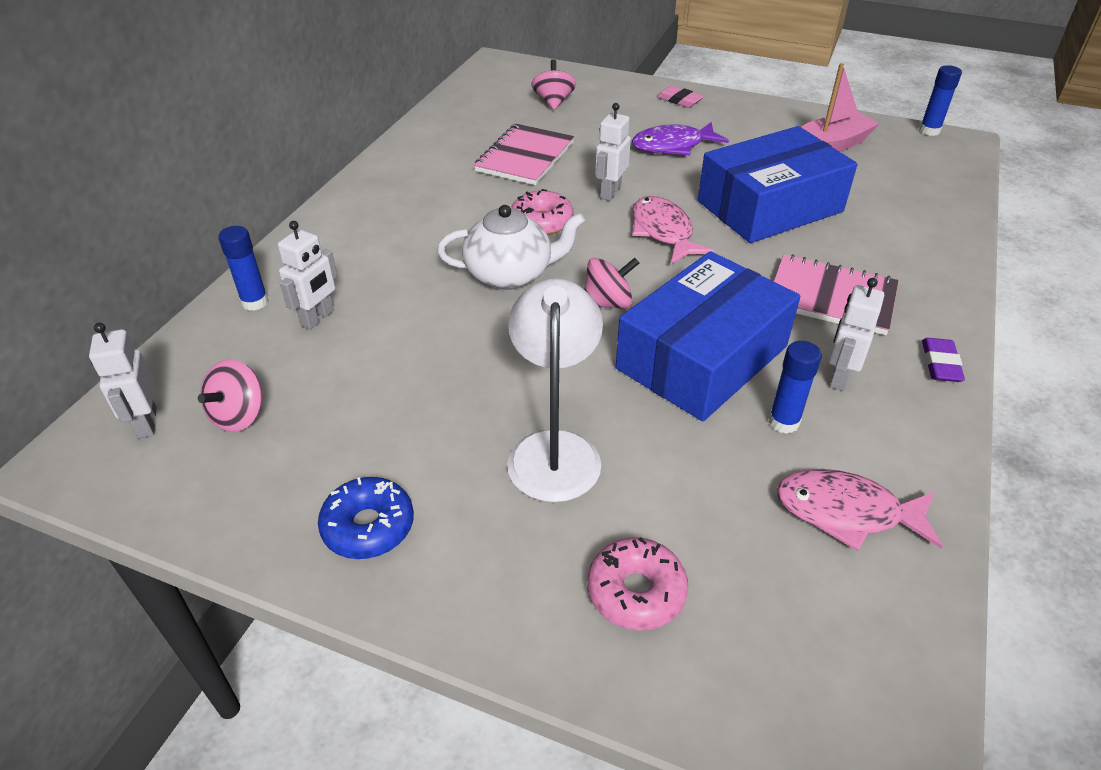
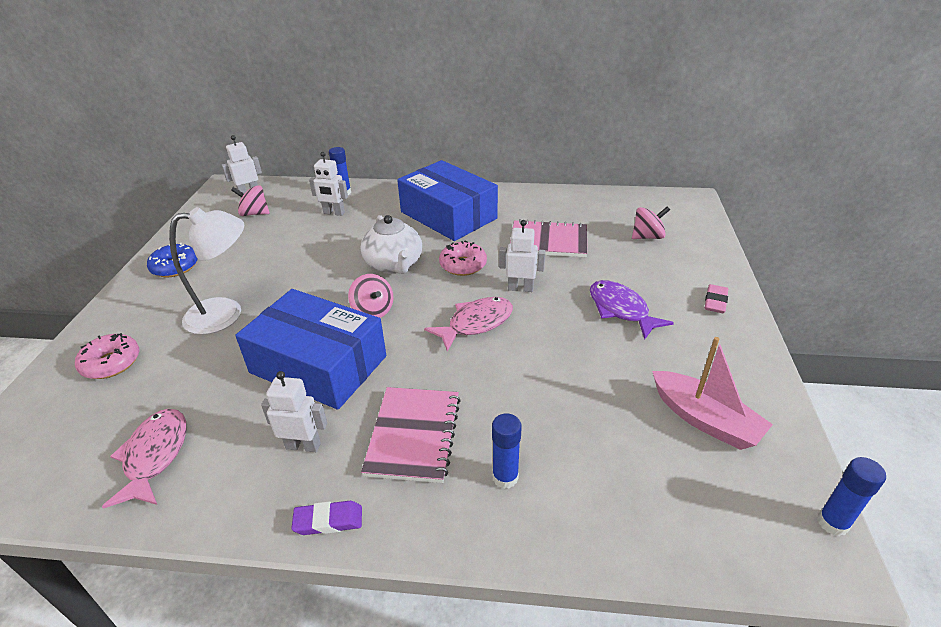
camera: 75 degrees right, 5 degrees down
blue box [698,126,858,243] -> blue box moved to [397,160,498,241]
blue glue stick [769,341,822,434] -> blue glue stick moved to [492,414,522,489]

